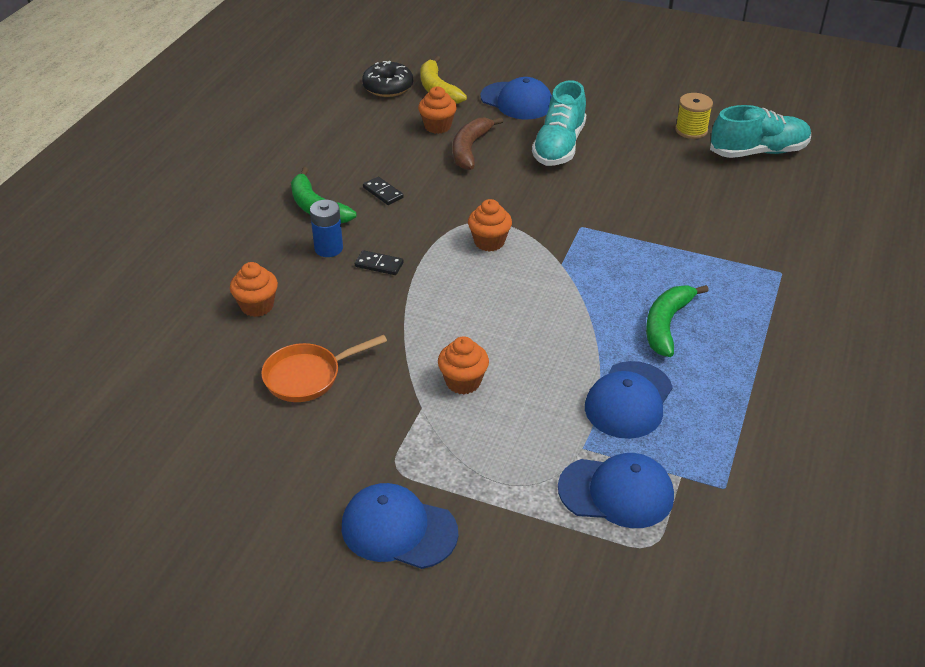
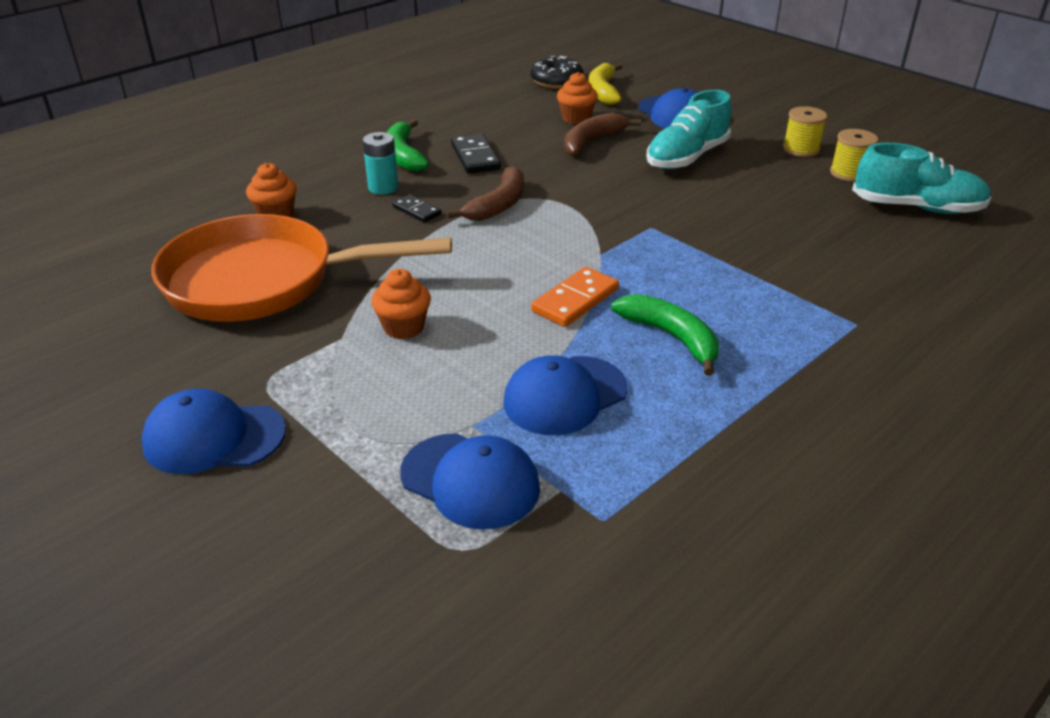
camera: 25 degrees right, 5 degrees down
orange pan [261,335,387,402] -> orange pan [151,214,452,322], size x2.07
blue battery [310,200,343,257] -> turquoise battery [363,132,398,195]
blue cap [342,483,458,569] -> blue cap turned 45 degrees counterclockwise [141,388,286,474]
black domino [363,177,404,205] -> black domino [451,133,501,174], size x1.60
orange cupcake [468,199,512,252] -> none
green banana [646,285,709,357] -> green banana turned 90 degrees clockwise [611,294,719,376]
none -> brown banana [447,166,524,221]
none -> orange domino [531,267,619,327]
none -> yellow spool [783,106,827,157]

